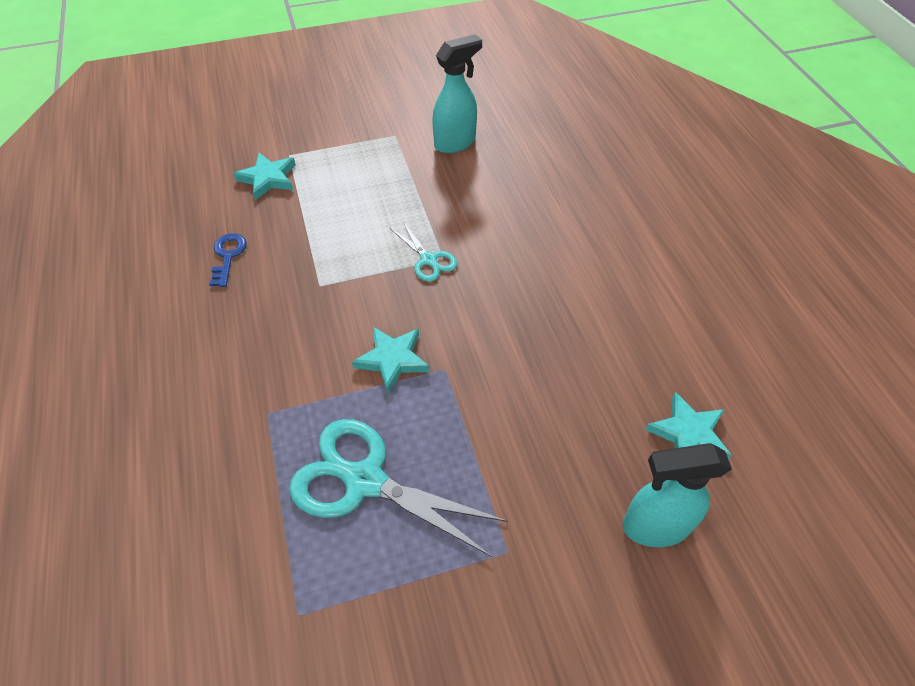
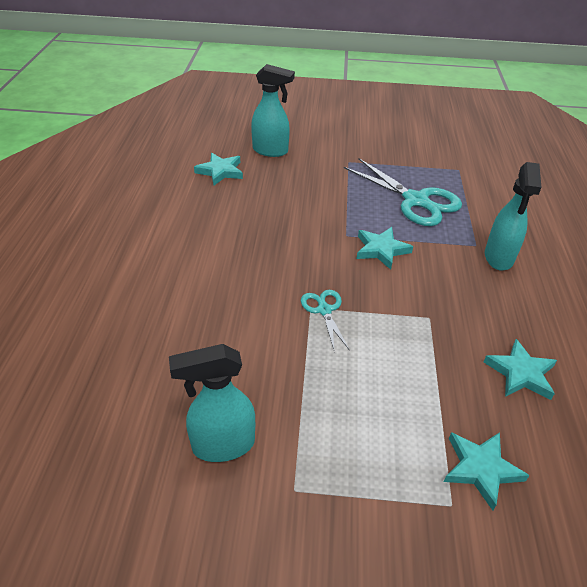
camera: 160 degrees left, 10 degrees down
blue key [209,233,247,287] -> turquoise star [484,339,557,400]
none -> turquoise spray bottle [485,162,542,271]

